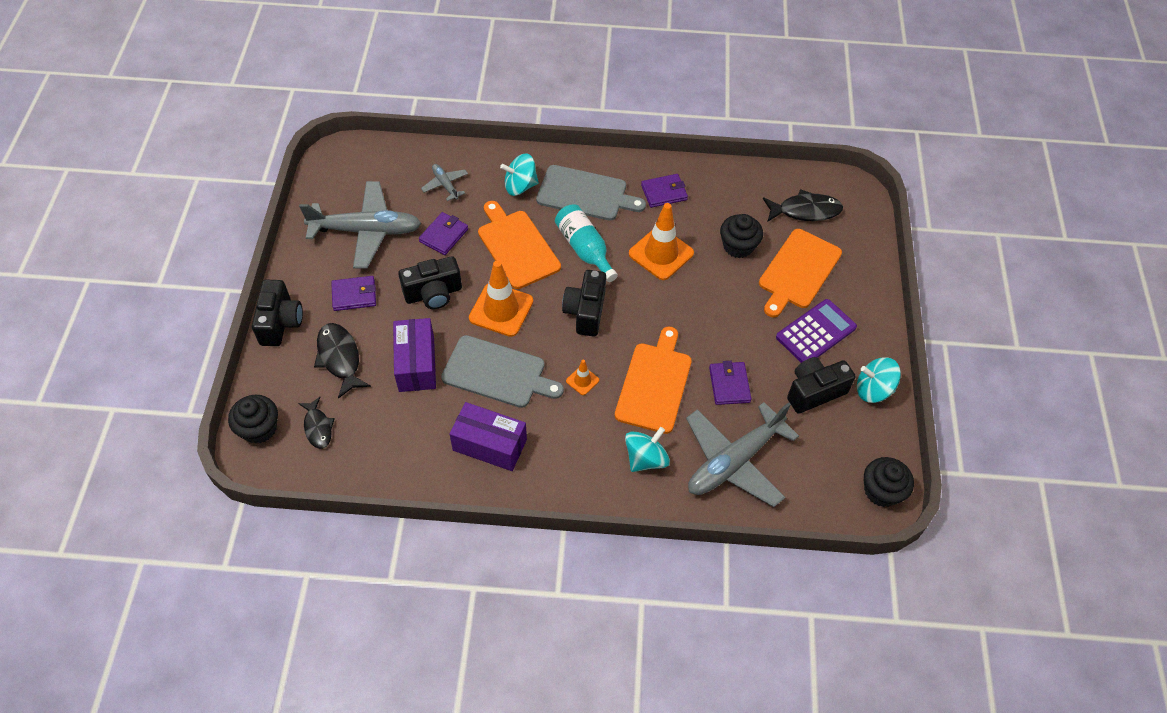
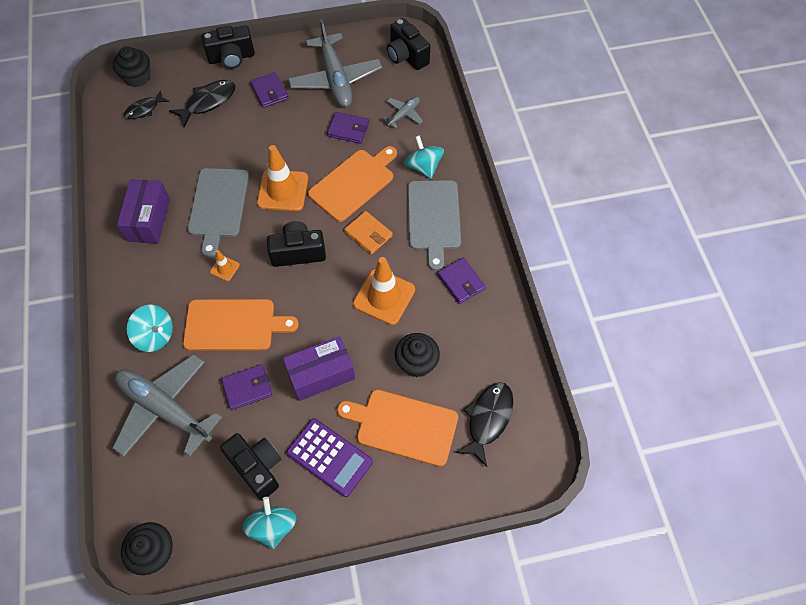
camera: 75 degrees right, 5 degrees up
purple box [393,318,436,392] -> purple box moved to [283,336,355,401]
black camera [398,256,462,309] -> black camera moved to [387,18,430,70]
turquoise bottle [555,204,618,282] -> orange wallet [344,211,393,254]
black fish [763,189,843,222] -> black fish turned 135 degrees counterclockwise [456,382,513,467]

